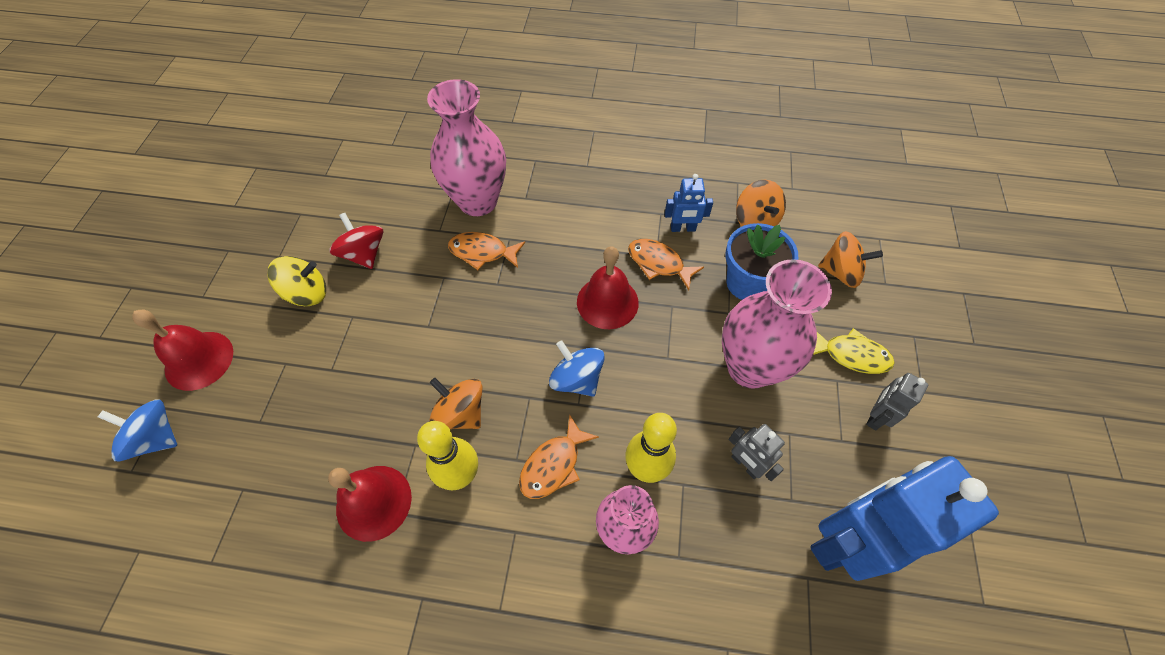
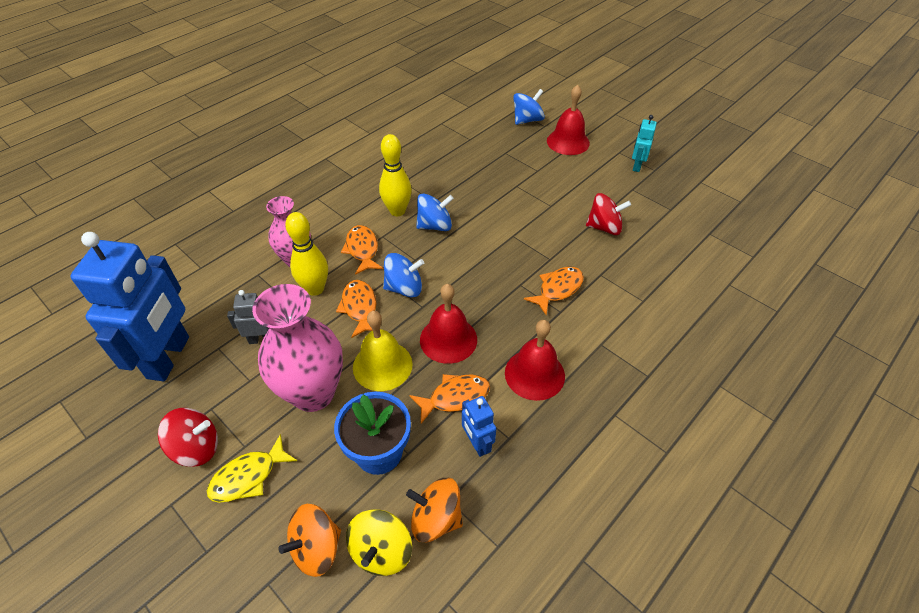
camera: 125 degrees right, 10 degrees down
yellow spinning top [267,256,326,306] -> yellow spinning top moved to [346,509,412,576]
red bell [328,466,412,542] -> red bell moved to [505,320,565,401]
pink vase [427,79,506,216] -> none
orange spinning top [429,378,483,429] -> blue spinning top [416,194,454,231]
blue robot [665,174,713,232] -> blue robot turned 60 degrees counterclockwise [462,396,496,457]
grey robot [866,373,928,430] -> red spinning top [158,408,218,467]
none -> orange fish [336,280,376,338]
none -> yellow bell [353,311,412,391]
none -> turquoise robot [632,115,657,172]

